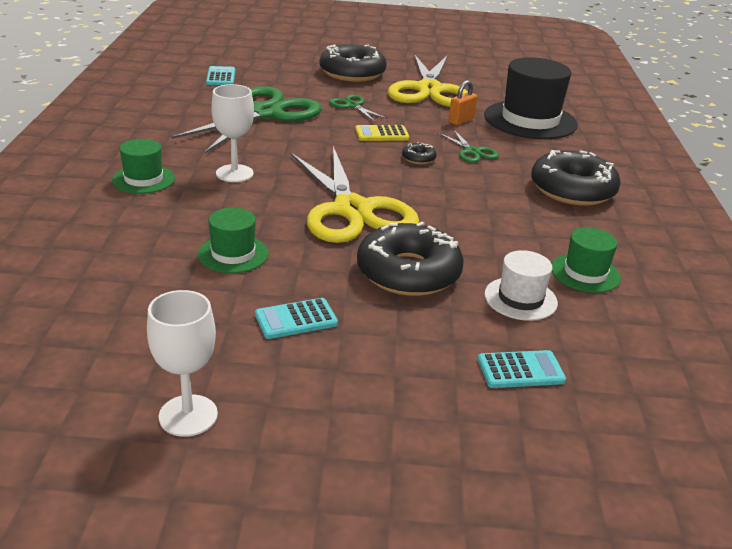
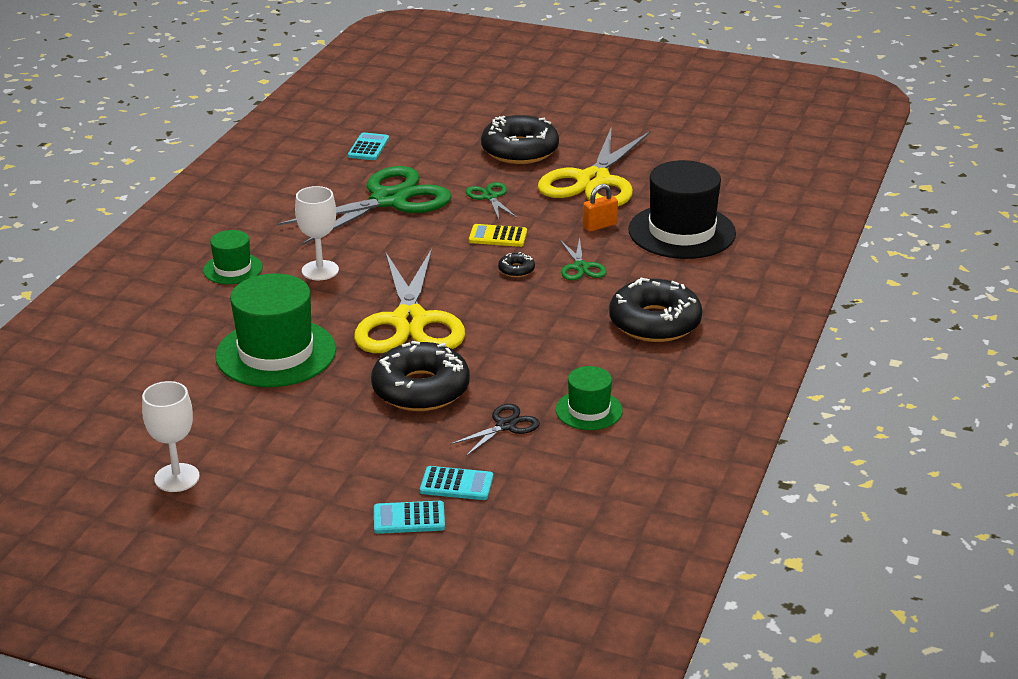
camera: 20 degrees right, 0 degrees up
green hat [198,208,268,273] -> green hat [215,274,336,387], size x1.88
turquoise calculator [255,298,338,339] -> turquoise calculator moved to [374,501,445,534]
white hat [484,250,558,321] -> black scissors [450,404,540,456]

